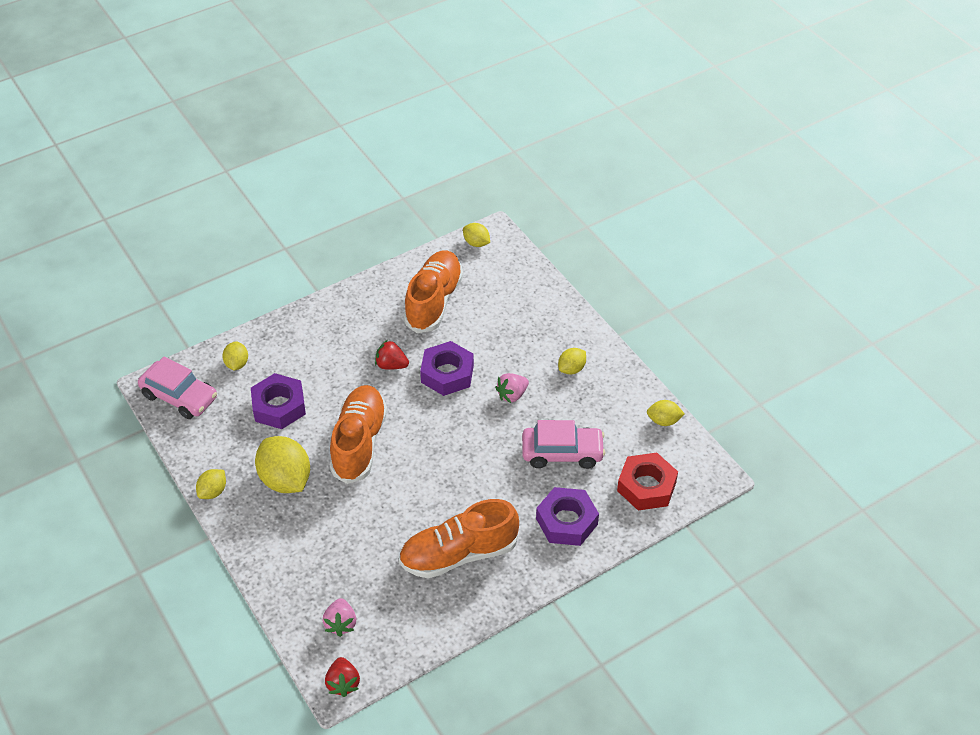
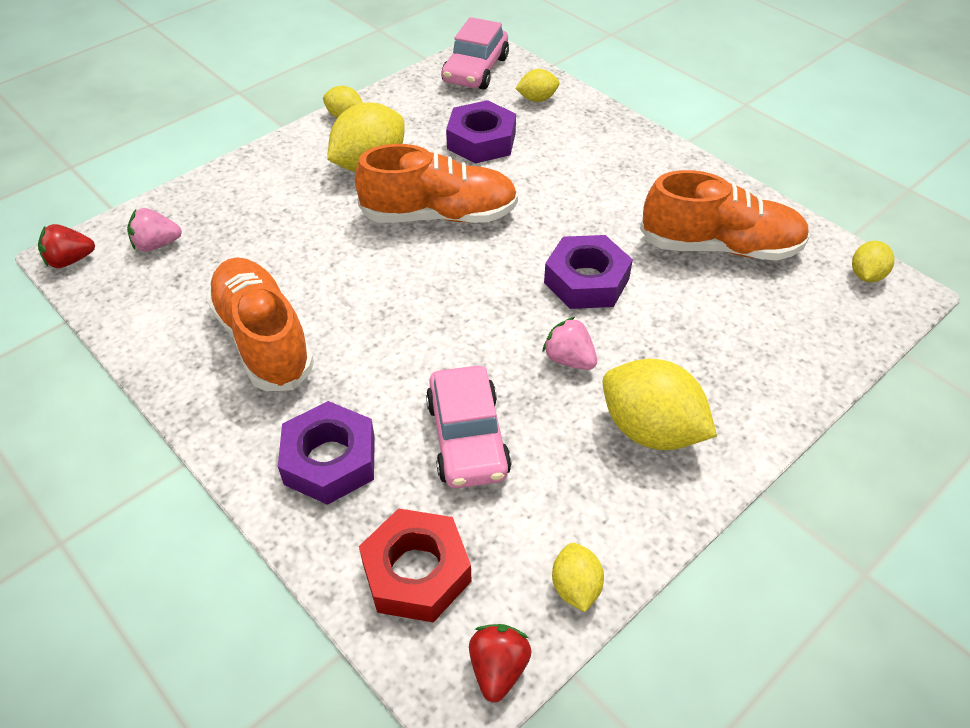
camera: 80 degrees right, 0 degrees up
red strawberry [375,340,409,370] -> red strawberry moved to [469,624,531,703]
yellow lemon [558,348,586,374] -> yellow lemon [602,359,717,450], size x1.92

